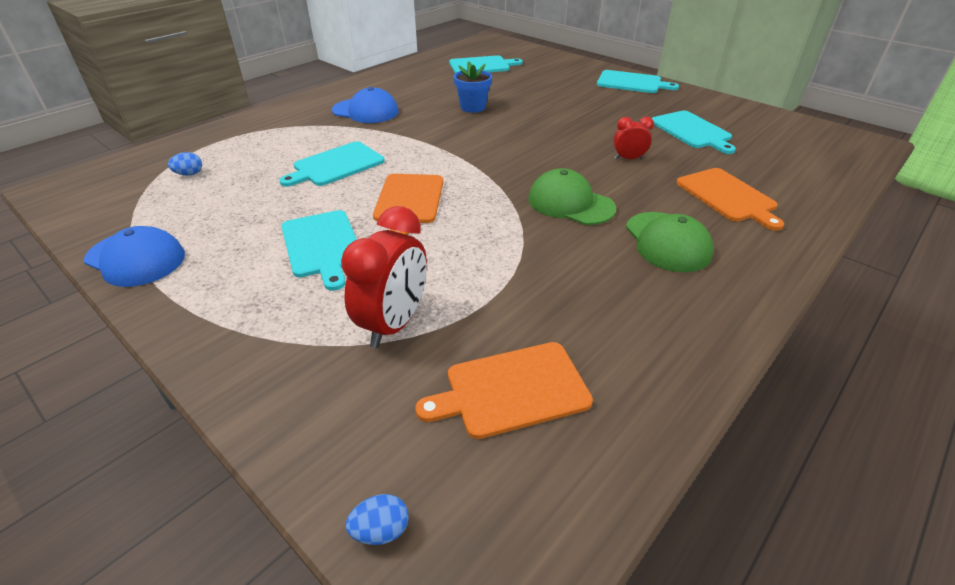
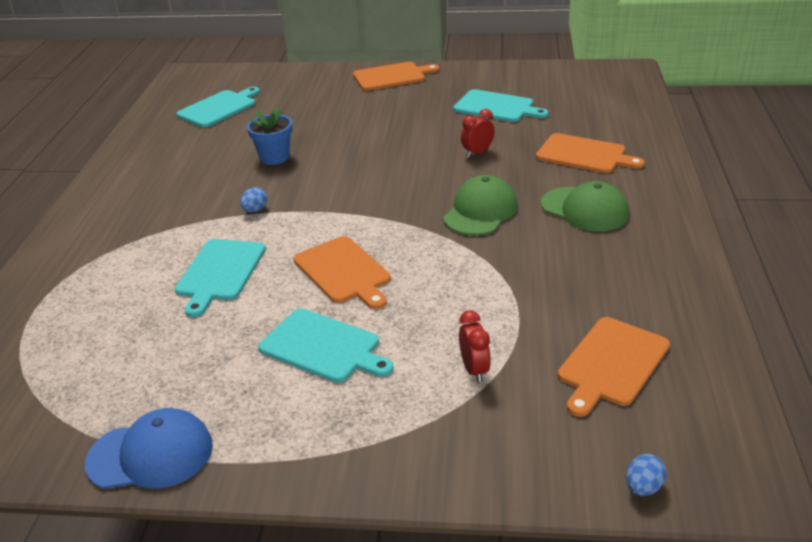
camera: 35 degrees left, 5 degrees down
blue egg [168,152,202,175] -> blue egg moved to [240,187,268,212]
blue cap [332,87,399,123] -> none
red clock [341,206,427,348] -> red clock [459,310,491,383], size x0.55
green cap [528,168,616,225] -> green cap turned 120 degrees clockwise [443,175,518,235]
turquoise cutting board [597,70,679,93] -> orange cutting board [353,62,439,91]

